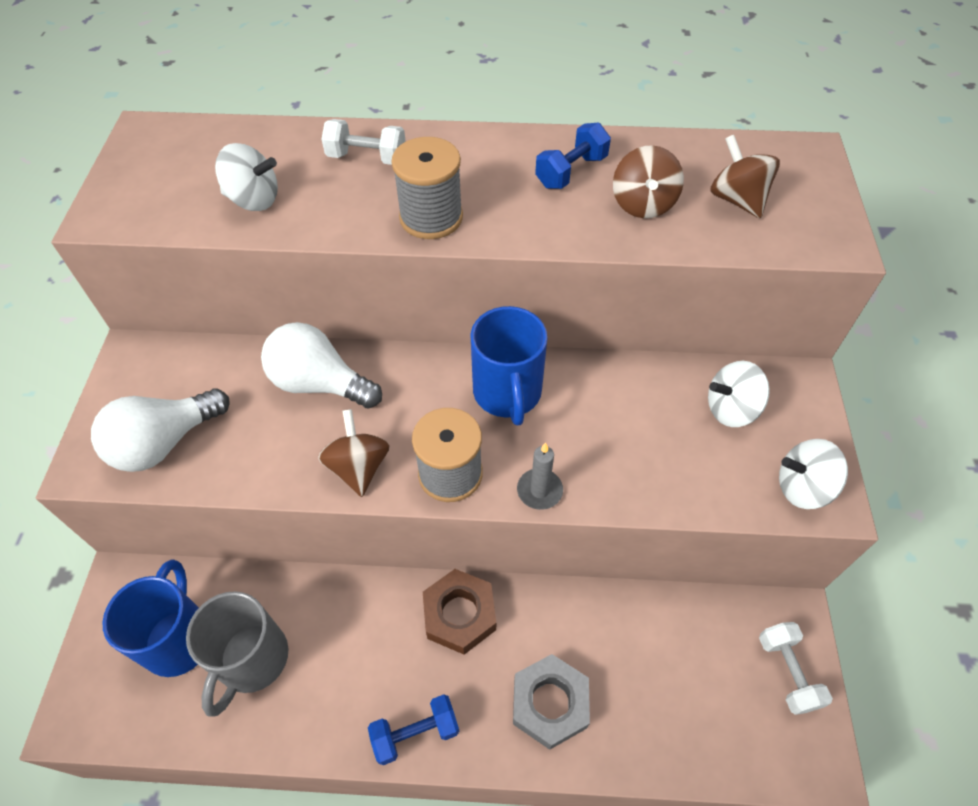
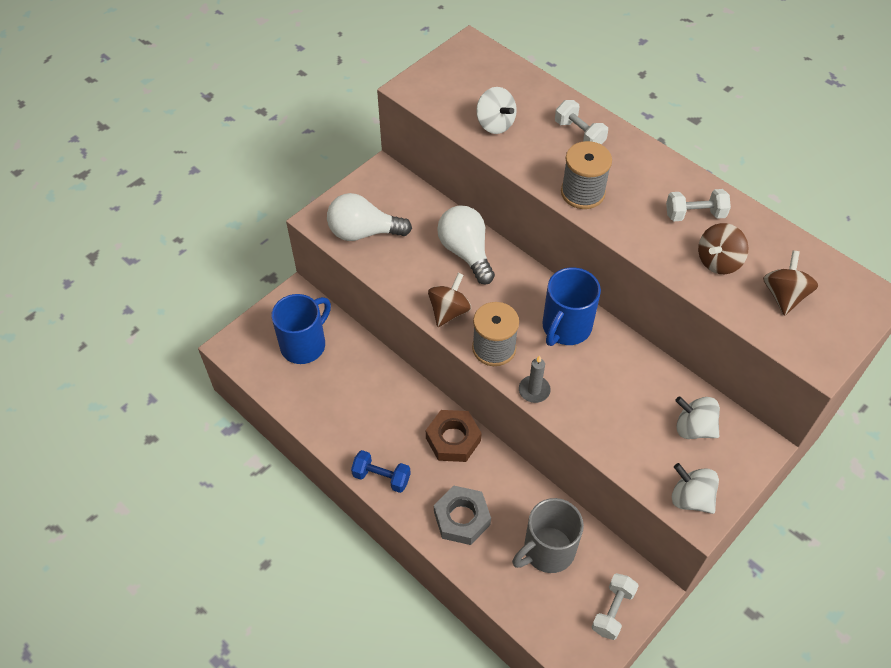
camera: 40 degrees right, 0 degrees up
grey mug [186,591,288,717] -> grey mug moved to [512,498,584,573]
blue dumbbell [535,122,611,189] -> white dumbbell [666,189,731,221]

